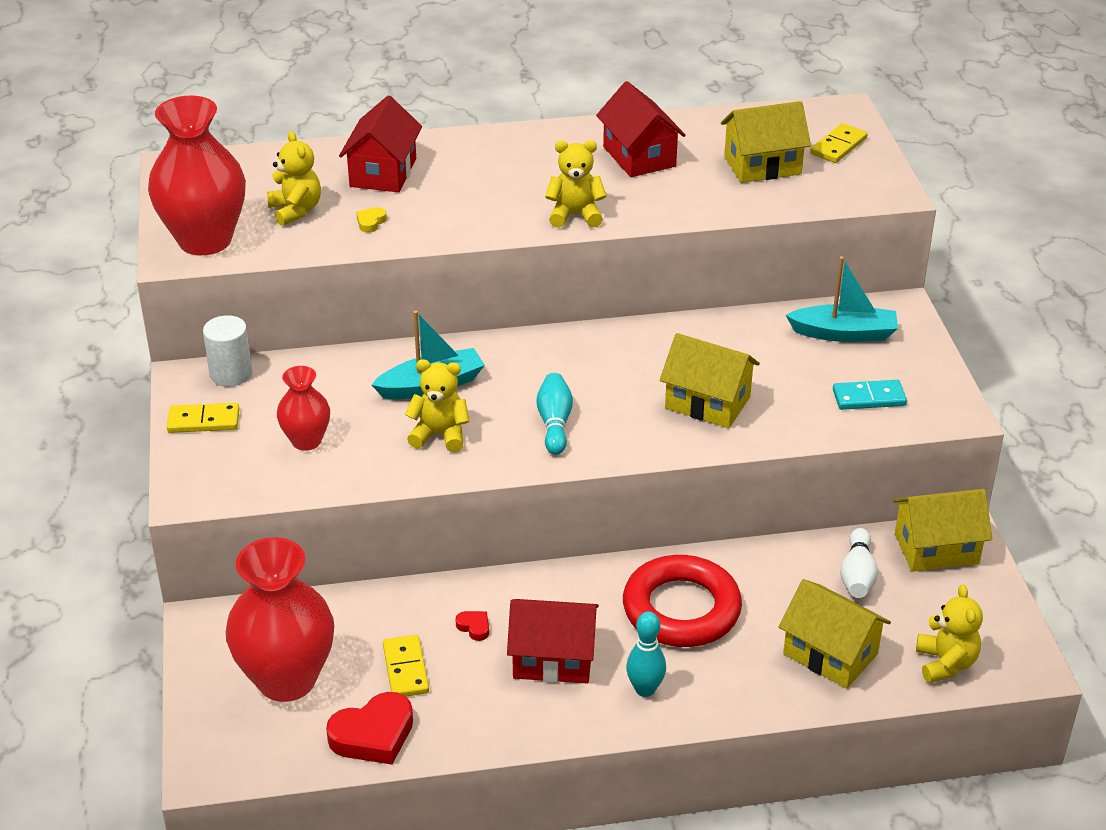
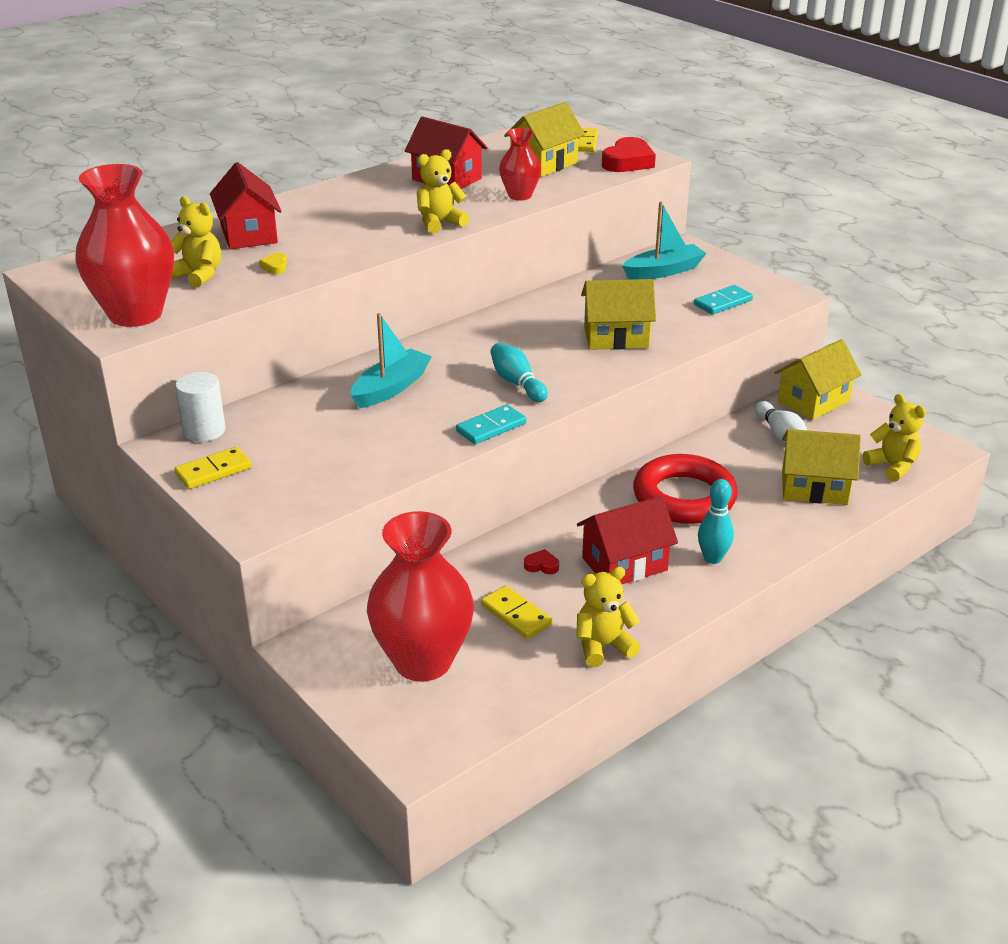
camera: 30 degrees left, 5 degrees down
red vase [277,366,330,451] -> red vase moved to [499,128,541,200]
red heart [326,692,413,765] -> red heart moved to [602,137,656,172]
yellow teddy bear [405,359,470,452] -> yellow teddy bear moved to [576,567,640,667]
none -> turquoise domino [456,404,526,444]

